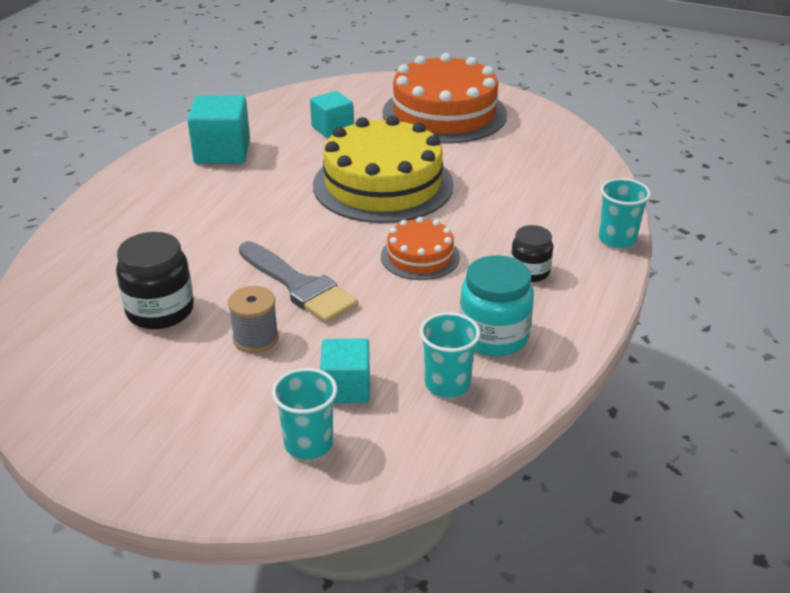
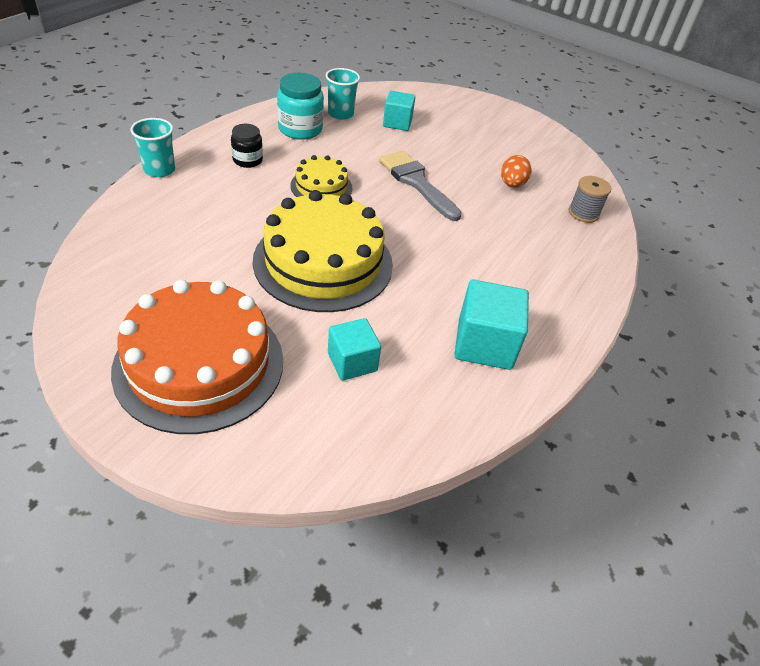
camera: 175 degrees left, 10 degrees up
black jar [116,232,194,329] -> orange egg [501,155,532,188]
grey spool [228,286,279,353] -> grey spool moved to [569,176,611,223]
turquoise cup [272,368,337,460] -> none
orange cake [381,217,460,280] -> yellow cake [290,155,352,197]

